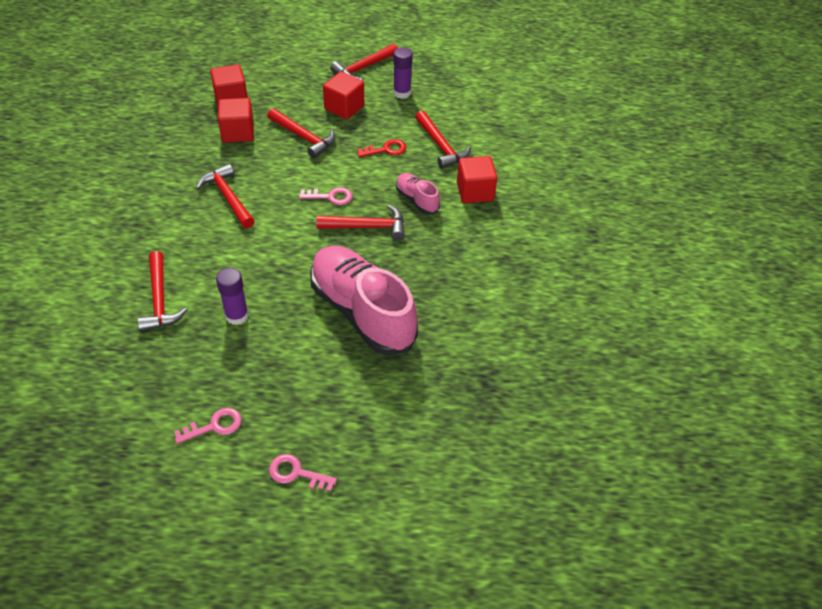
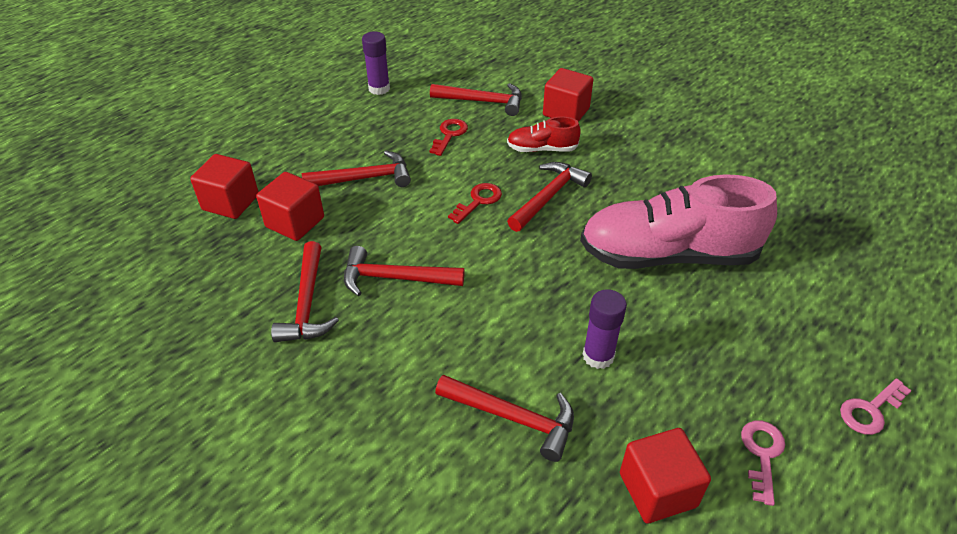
camera: 50 degrees left, 5 degrees down
pink key [299,187,353,205] -> red key [448,183,502,224]
red cube [323,72,364,119] -> red cube moved to [620,428,711,523]
red hammer [330,44,398,80] -> red hammer moved to [271,241,339,342]
pink shoe [396,173,440,215] -> red shoe [507,116,581,152]

